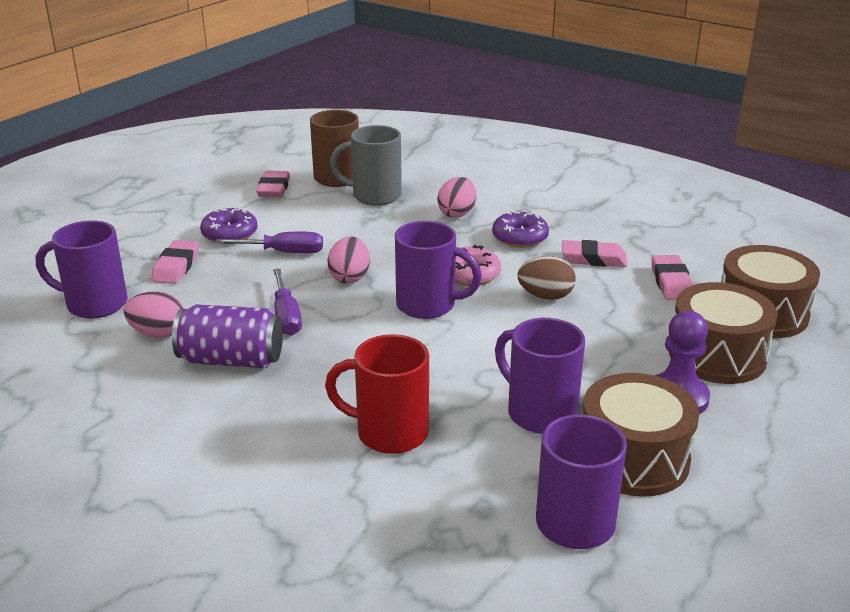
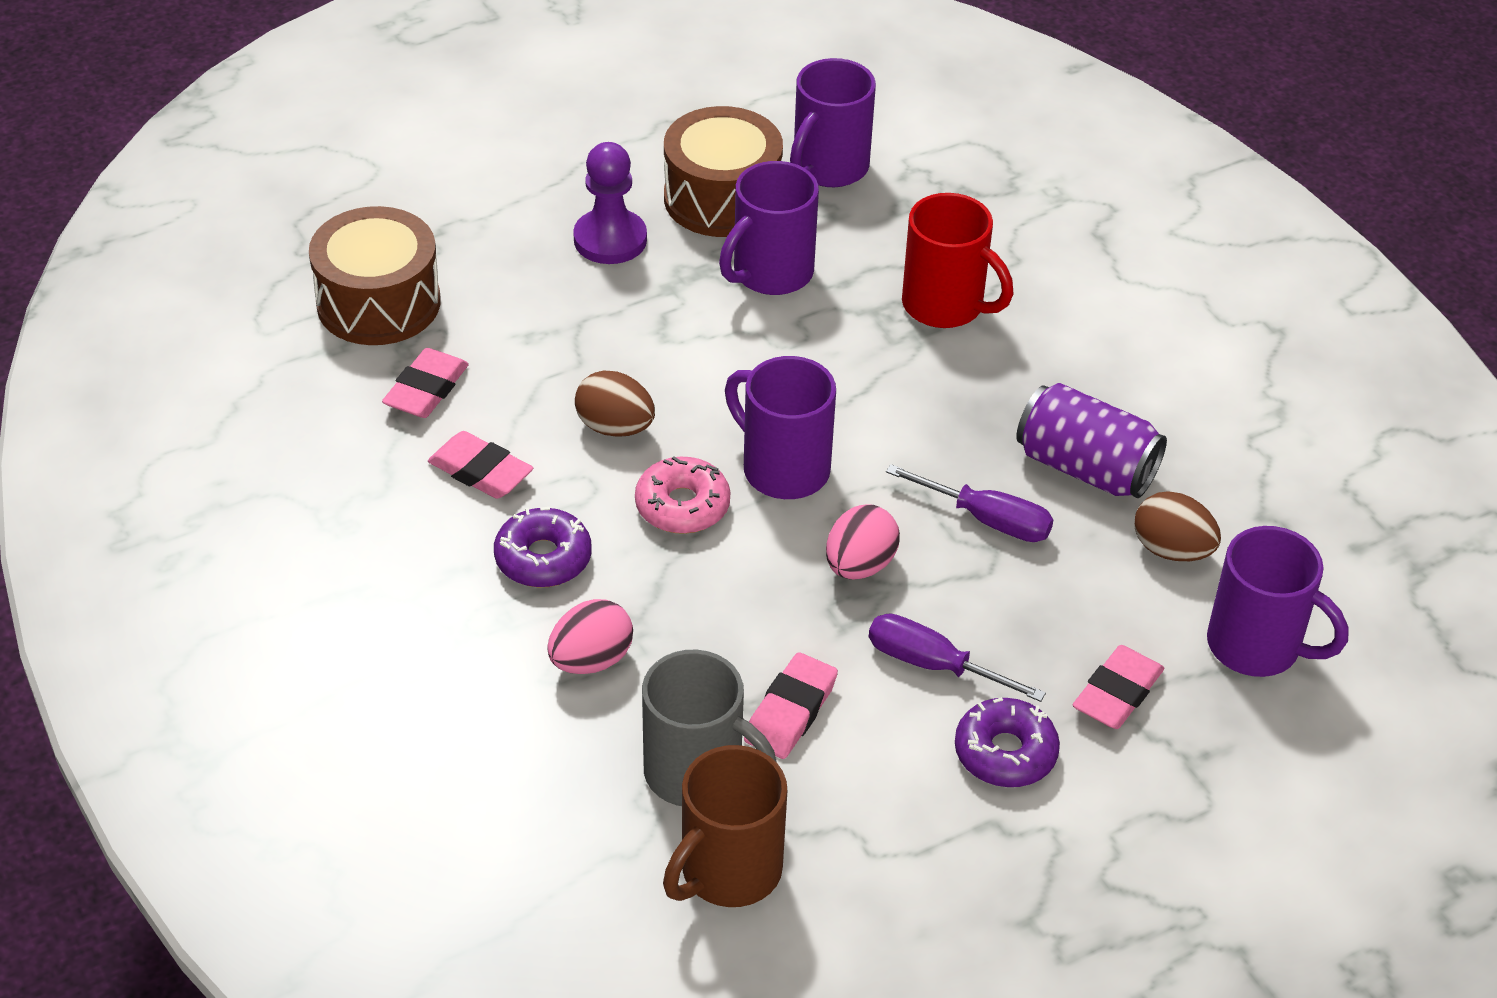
camera: 155 degrees left, 15 degrees up
pink egg [124,291,184,338] -> brown egg [1134,491,1221,561]
pink eraser [256,171,290,197] -> pink eraser moved to [744,652,838,759]
purple screwdriver [273,269,302,336] -> purple screwdriver turned 105 degrees clockwise [886,464,1054,542]
purple mug [495,318,585,434] -> purple mug turned 60 degrees clockwise [719,161,819,295]
brown drum [669,282,778,384] -> none

